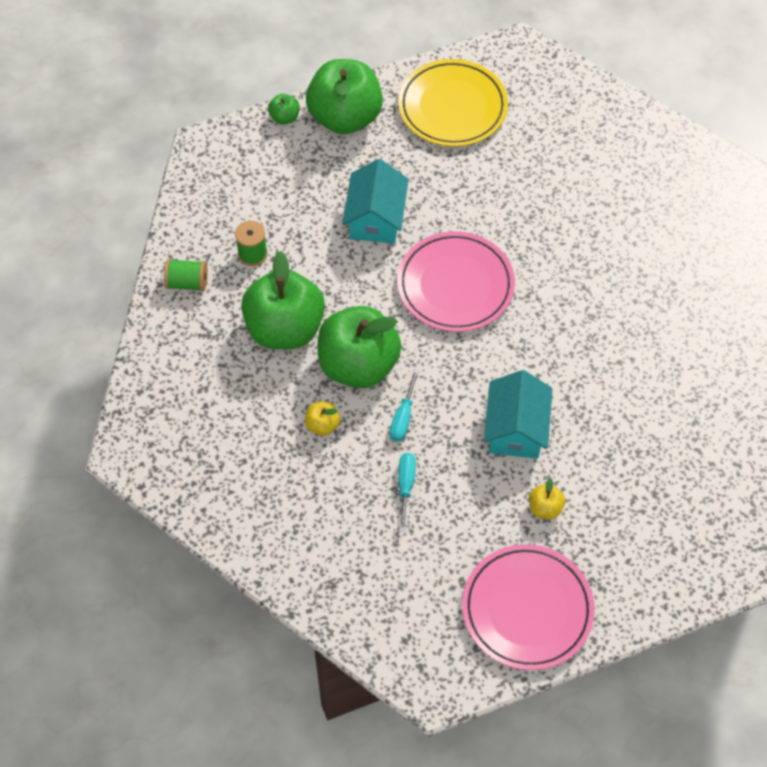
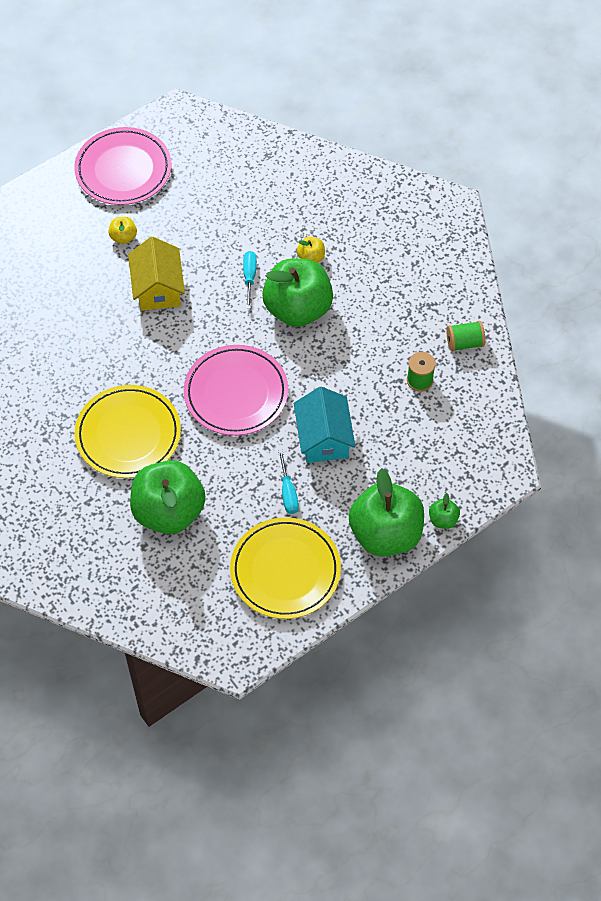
camera: 165 degrees right, 0 degrees up
green apple [241,251,325,349] -> green apple moved to [130,460,206,534]
turquoise screwdriver [398,453,416,532] -> turquoise screwdriver moved to [278,449,299,514]
turquoise house [484,370,552,459] -> yellow house [128,237,185,311]
none -> yellow plate [75,385,181,478]

